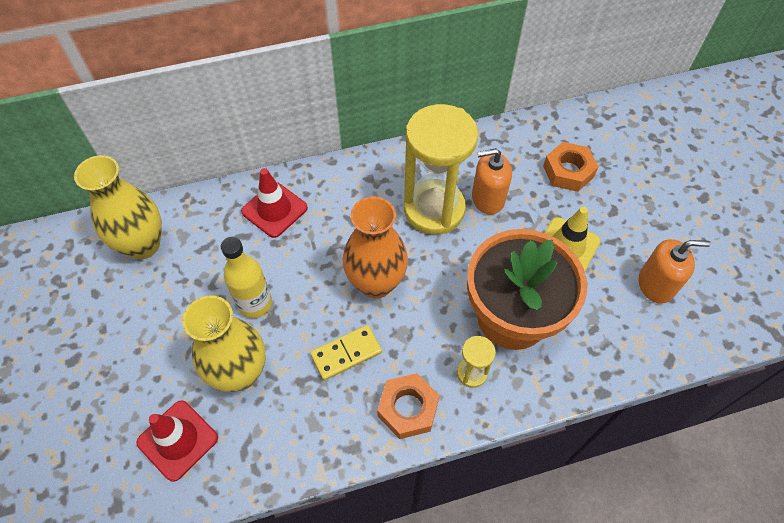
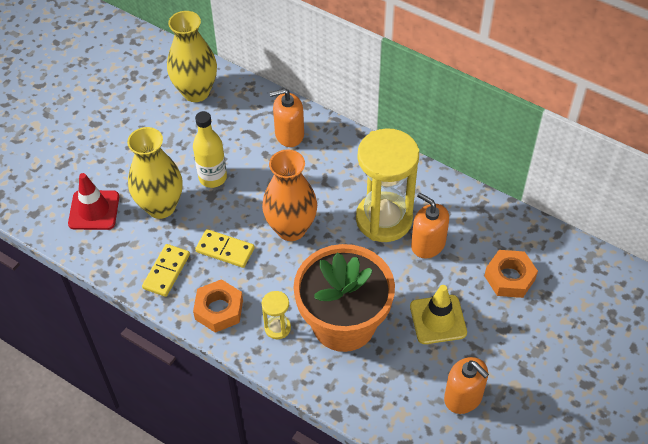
camera: 50 degrees right, 5 degrees down
red traffic cone [241,168,308,238] -> orange soap dispenser [269,89,304,147]
none -> yellow domino [142,244,190,297]

